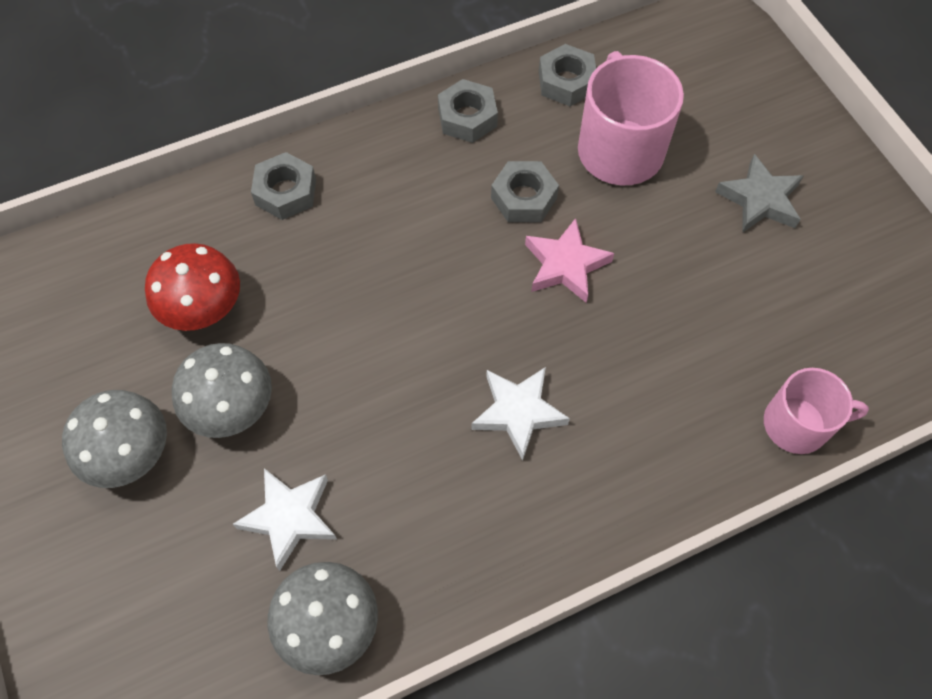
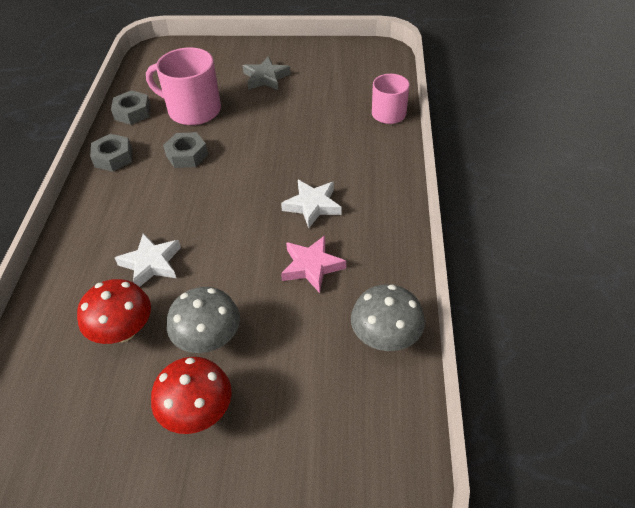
camera: 60 degrees left, 15 degrees down
grey mushroom [62,390,167,488] -> red mushroom [151,357,232,434]
white star [233,468,337,571] -> white star moved to [115,233,181,287]
grey nut [251,152,316,220] -> none
pink star [525,218,614,303] -> pink star moved to [281,235,346,293]

